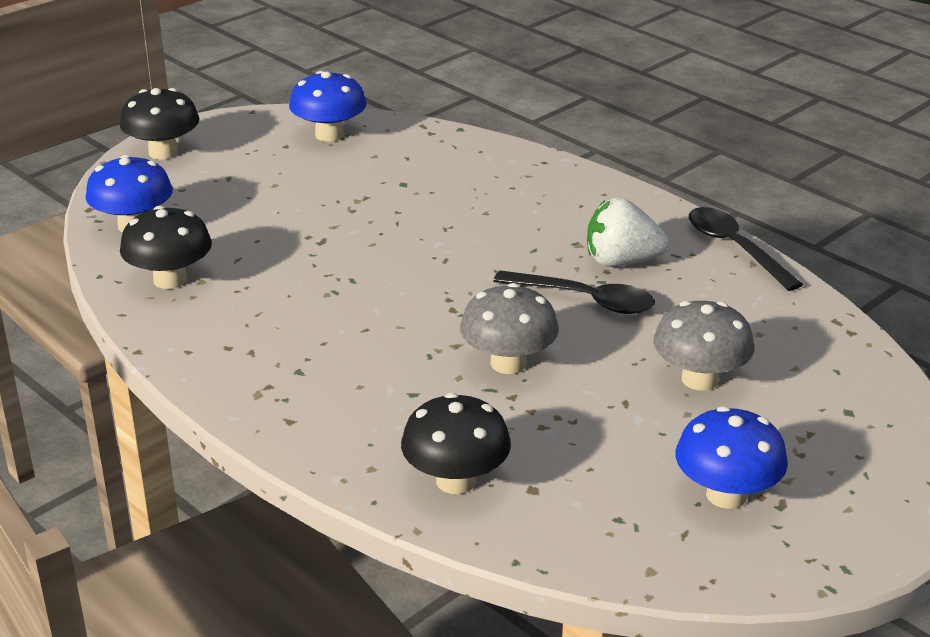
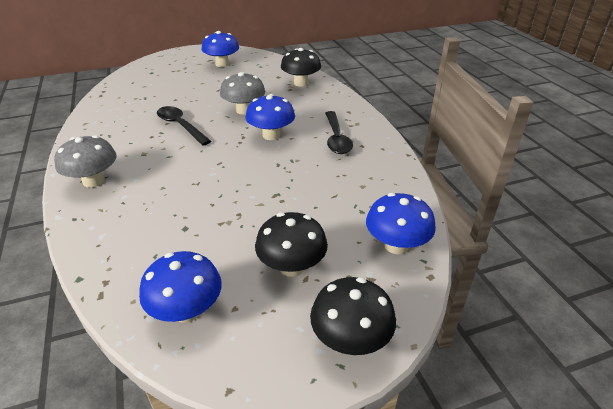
camera: 155 degrees left, 5 degrees up
black mushroom [120,206,212,289] -> black mushroom moved to [255,212,328,277]
white strawberry [587,197,669,267] -> none
grey mushroom [653,301,755,391] -> grey mushroom moved to [54,135,117,187]
black spoon [689,207,803,291] -> black spoon moved to [325,111,353,154]
none -> blue mushroom [245,94,295,140]

